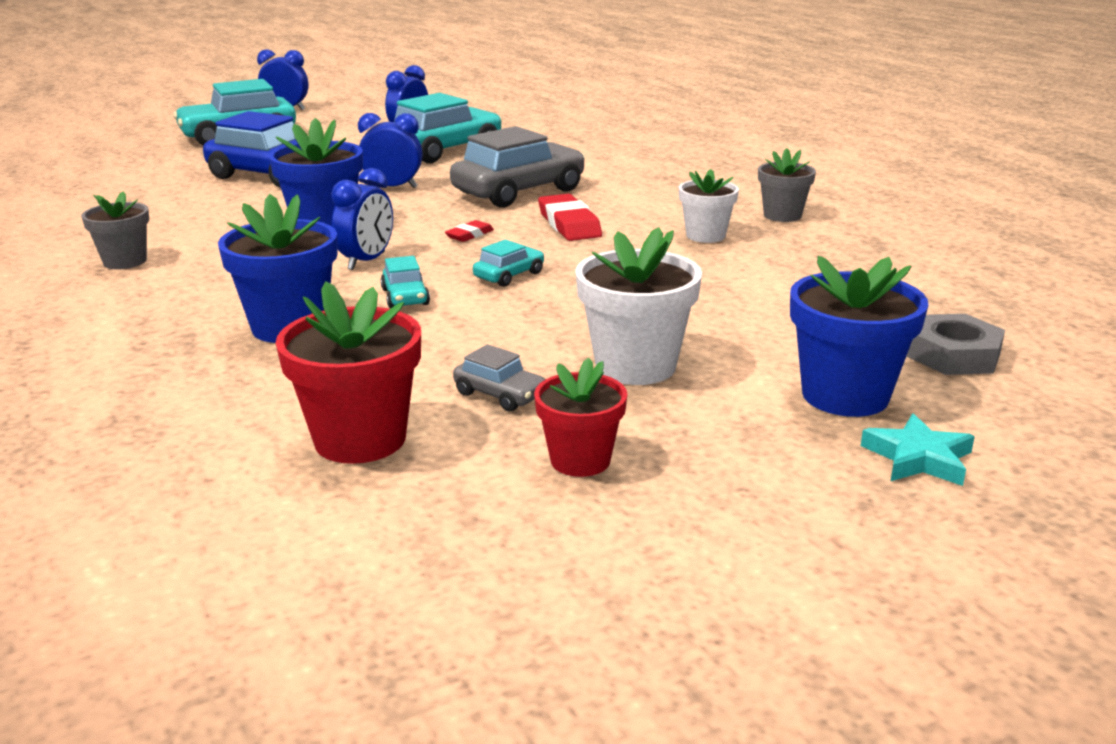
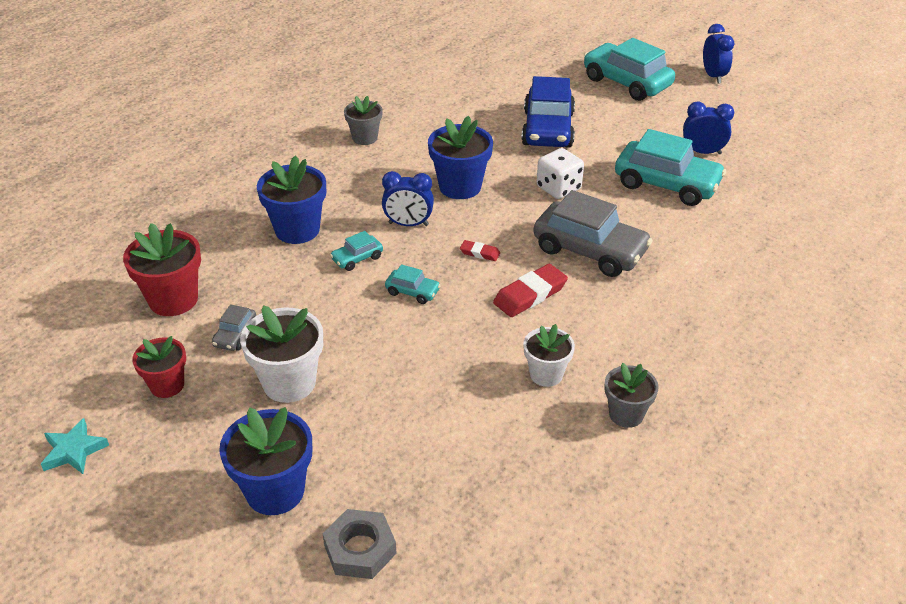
camera: 70 degrees right, 15 degrees up
blue clock [358,113,422,188] -> white dice [537,148,584,199]
turquoise star [861,413,975,486] -> turquoise star moved to [41,418,109,474]

